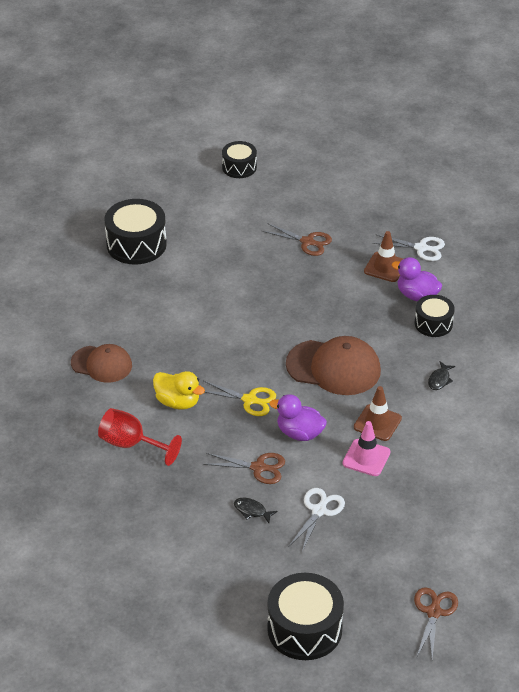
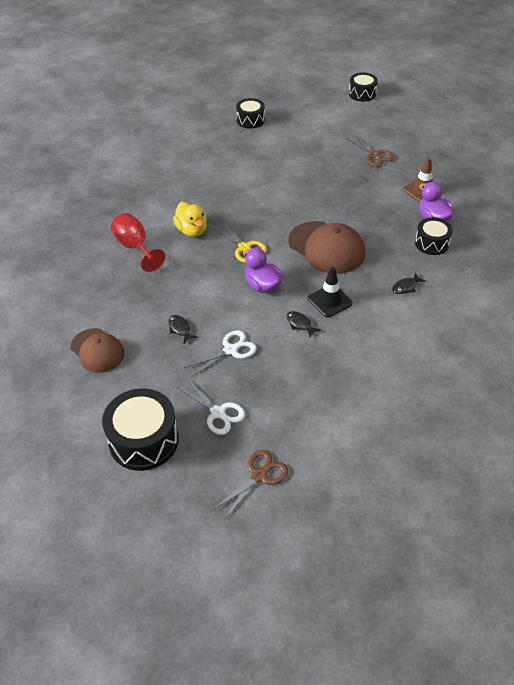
camera: 30 degrees right, 5 degrees up
brown cap [71,344,132,383] -> brown cap moved to [70,328,125,373]
black drum [104,199,167,265] -> black drum [236,98,265,129], size x0.61
brown scissors [203,453,285,484] -> none
pink traffic cone [343,421,390,476] -> black fish [286,311,321,337]
brown traffic cone [354,386,402,441] -> black traffic cone [308,267,353,318]
white scissors [373,235,445,261] -> white scissors moved to [176,379,245,435]

